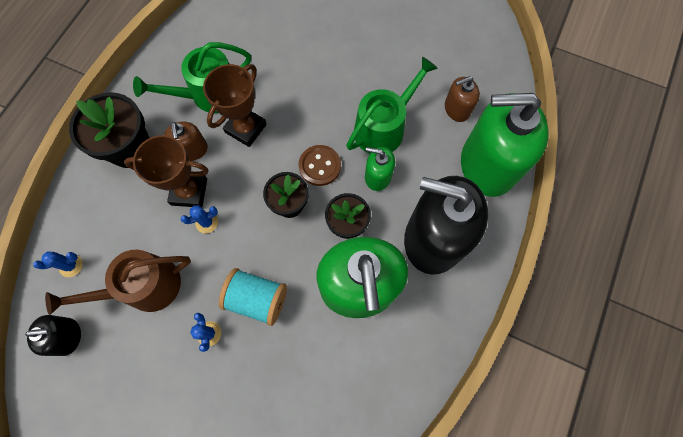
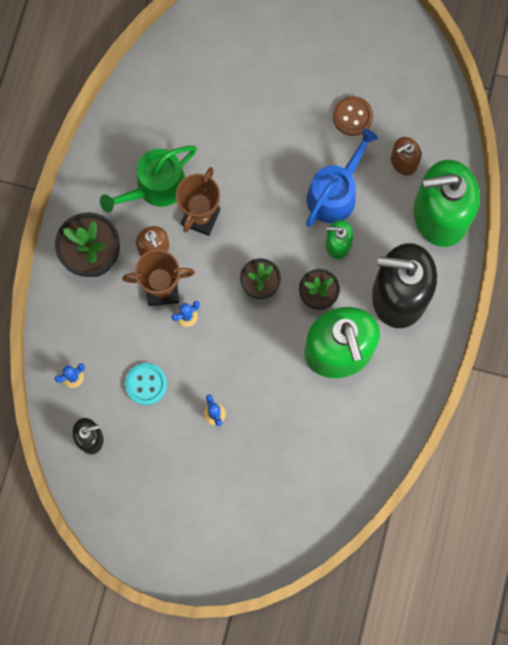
camera: 10 degrees left, 5 degrees up
brown watering can [45,250,191,315] -> turquoise button [125,363,167,405]
turquoise spool [219,268,287,326] -> none
brown button [299,145,341,186] -> brown button moved to [333,96,373,136]
green watering can [346,57,438,154] -> blue watering can [306,129,378,227]

